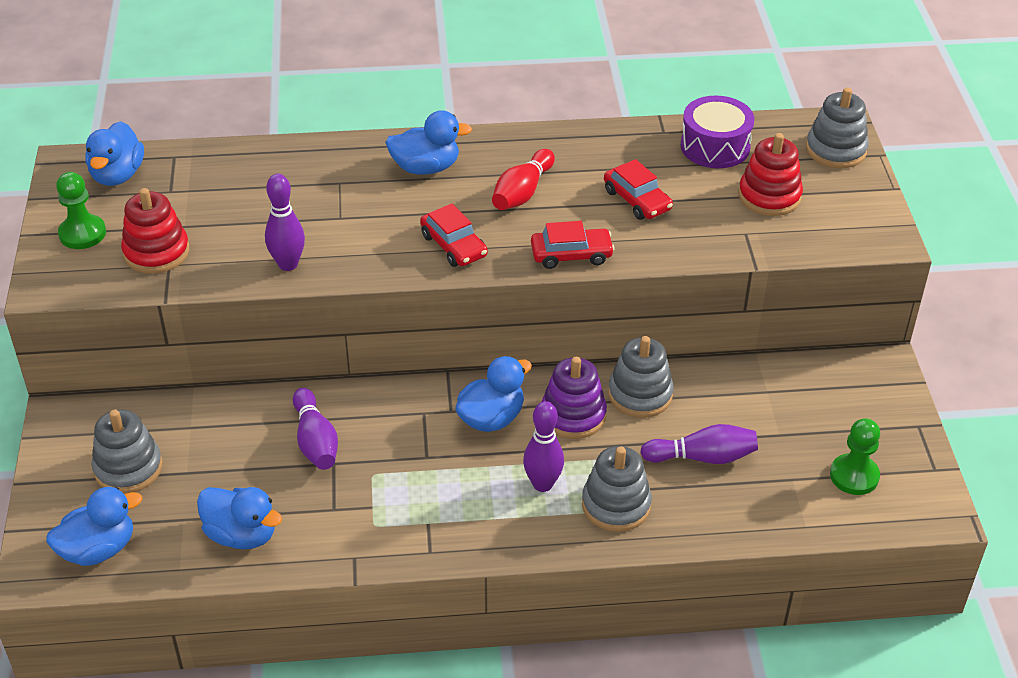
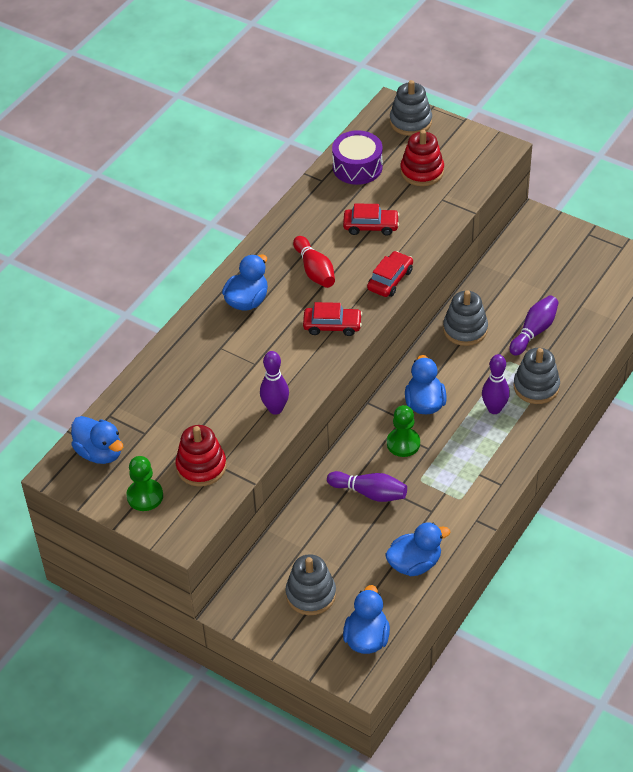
camera: 50 degrees left, 5 degrees up
purple stacking toy [541,357,607,439] -> none
green pawn [830,418,880,495] -> green pawn moved to [387,405,420,457]

